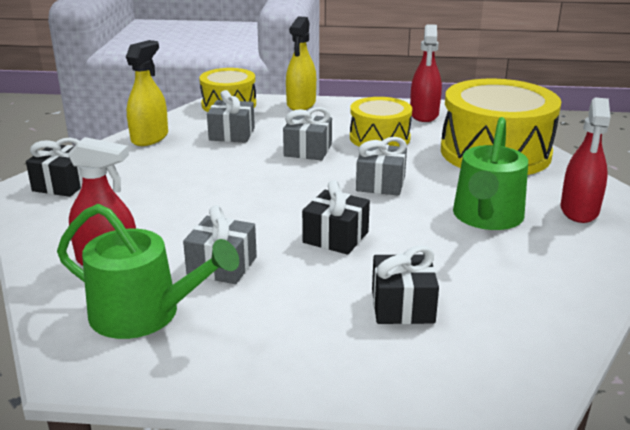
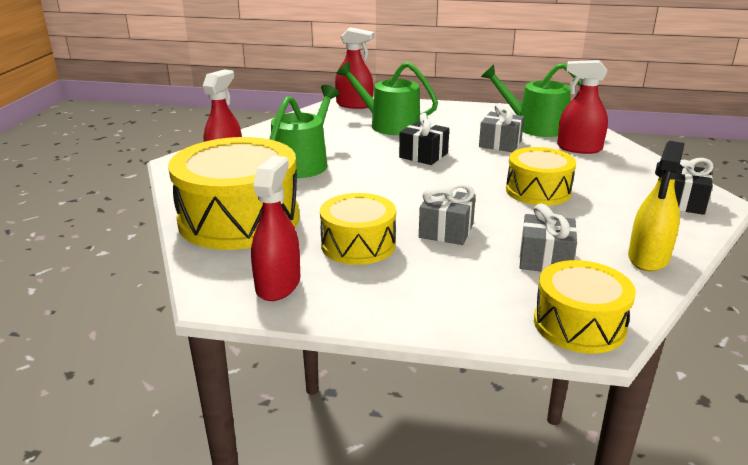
camera: 175 degrees left, 0 degrees up
yellow spray bottle [286,16,316,110] -> none
grey gift [356,137,407,196] -> none
black gift [372,246,439,324] -> green watering can [336,62,438,135]
none -> red spray bottle [335,27,374,109]
none -> yellow drum [506,147,576,206]

